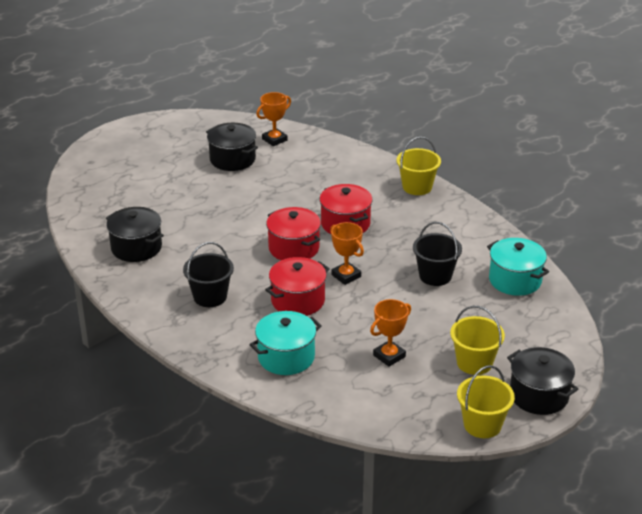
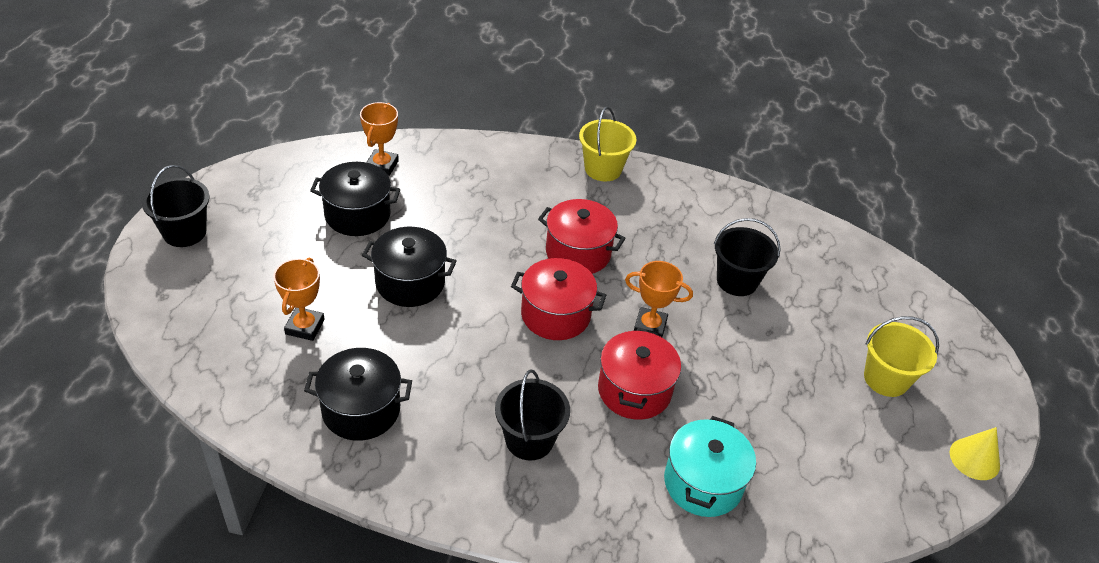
camera: 40 degrees left, 10 degrees up
orange trophy [370,299,411,367] -> orange trophy moved to [273,258,325,341]
yellow bucket [457,365,515,438] -> yellow cone [950,427,1000,480]
turquoise pot [487,238,549,296] -> none
black pot [507,347,578,415] -> black pot moved to [362,227,456,307]
none -> black bucket [142,165,210,247]

